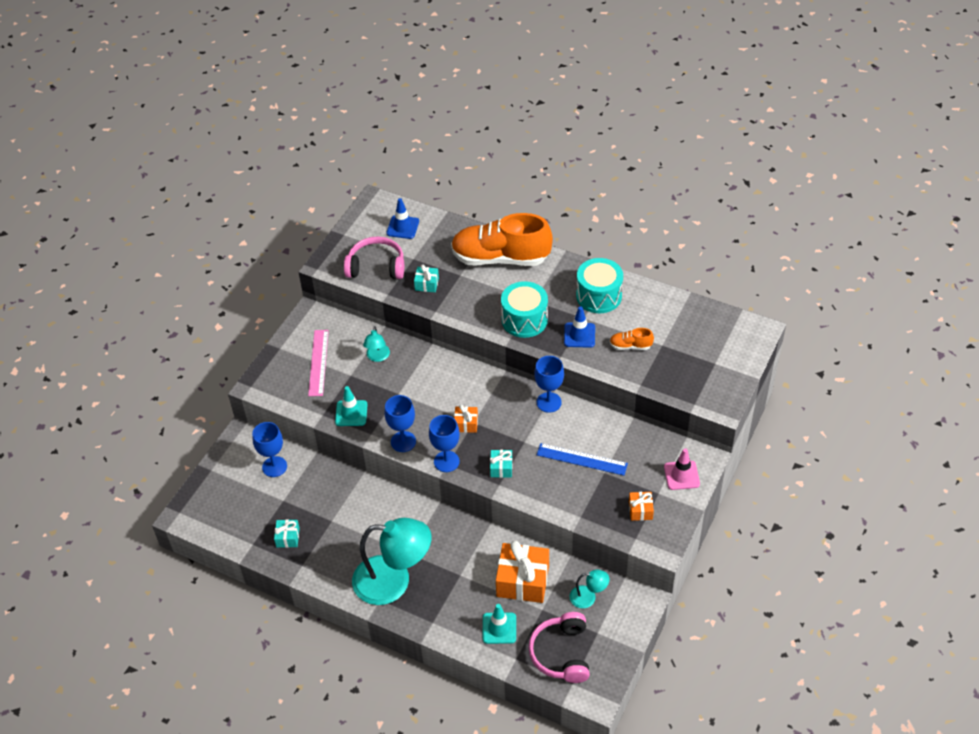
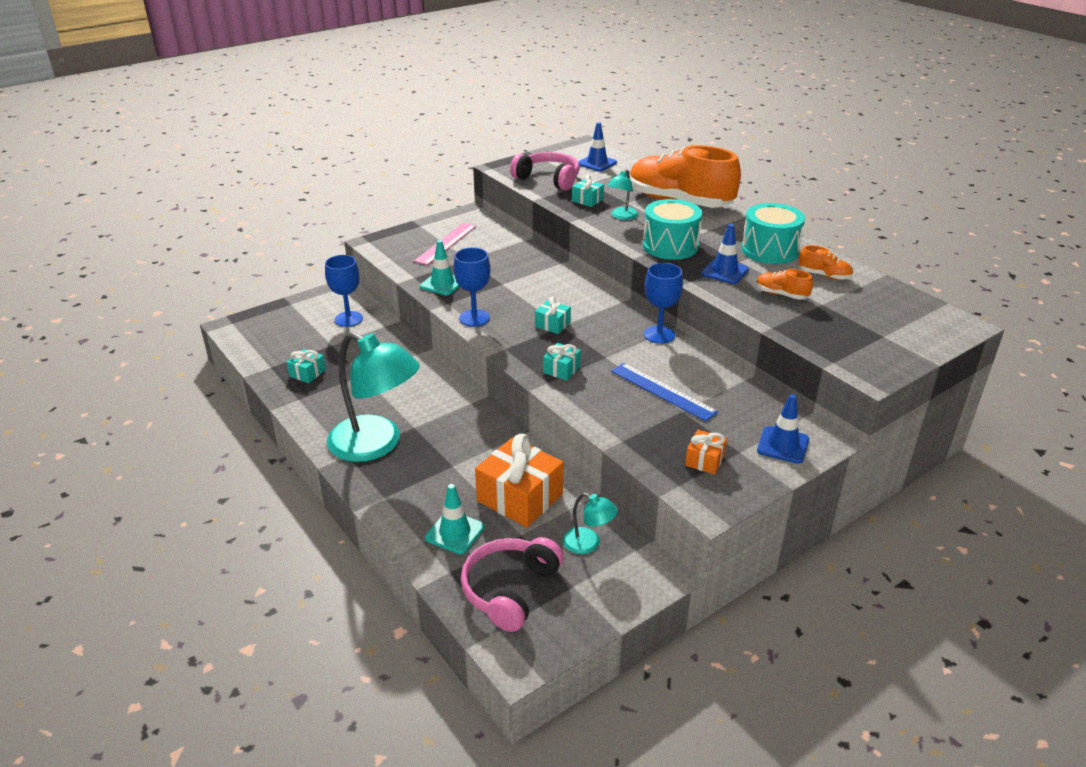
camera: 25 degrees right, 15 degrees down
turquoise lamp [363,326,390,362] -> turquoise lamp moved to [608,169,638,220]
blue goblet [429,415,460,472] -> none
orange gift [454,404,478,433] -> turquoise gift [535,297,571,334]
pink traffic cone [664,448,700,490] -> blue traffic cone [757,394,809,464]
none -> orange shoe [799,245,853,280]

